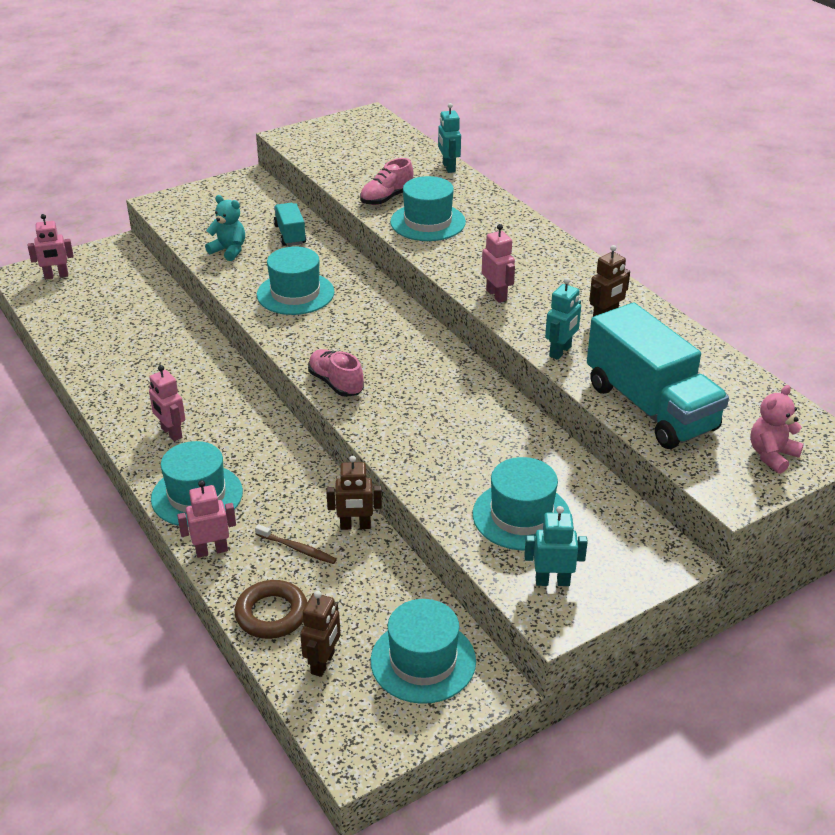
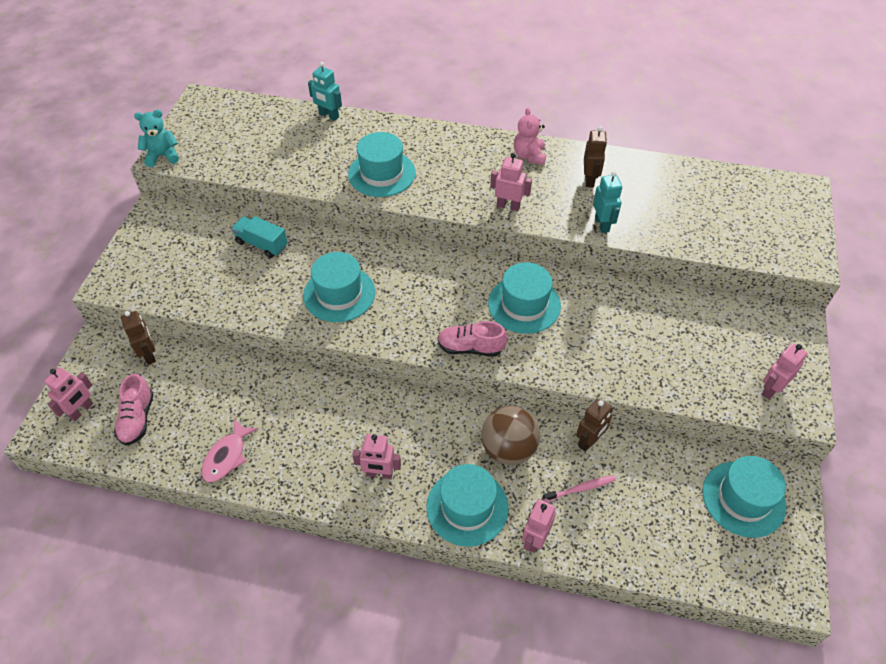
camera: 45 degrees left, 15 degrees up
turquoise teddy bear [205,195,245,261] -> turquoise teddy bear moved to [134,110,179,167]
brown ring [234,580,307,639] -> none
brown toothbrush [255,524,337,564] -> pink toothbrush [543,475,616,501]
brown robot [300,591,340,677] -> brown robot moved to [121,311,156,365]
pink shoe [360,158,413,205] -> pink shoe moved to [114,373,154,445]
turquoise hat [473,457,571,550] -> turquoise hat moved to [488,262,561,334]
turquoise robot [524,506,588,586] -> pink robot [762,343,808,399]
turquoise truck [587,303,729,449] -> none
pink teddy bear [750,385,804,474] -> pink teddy bear moved to [514,108,546,165]
none -> pink fish [201,419,258,482]
none -> brown ball [481,406,540,465]

